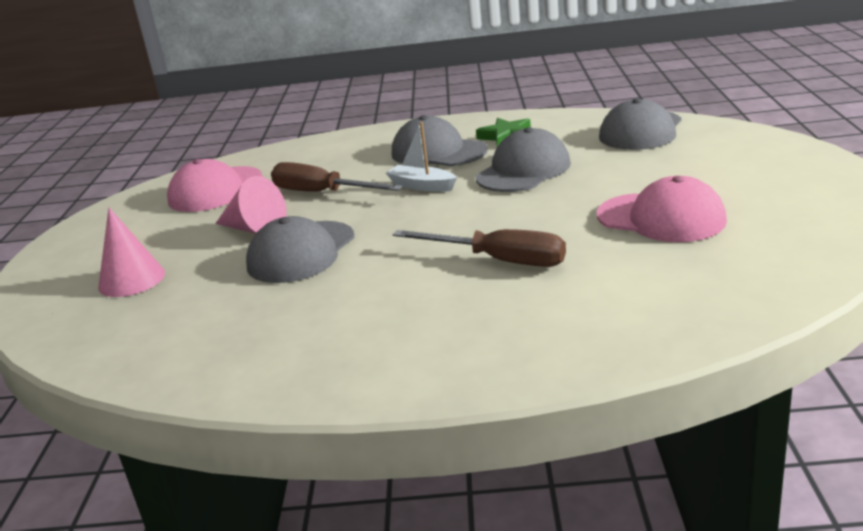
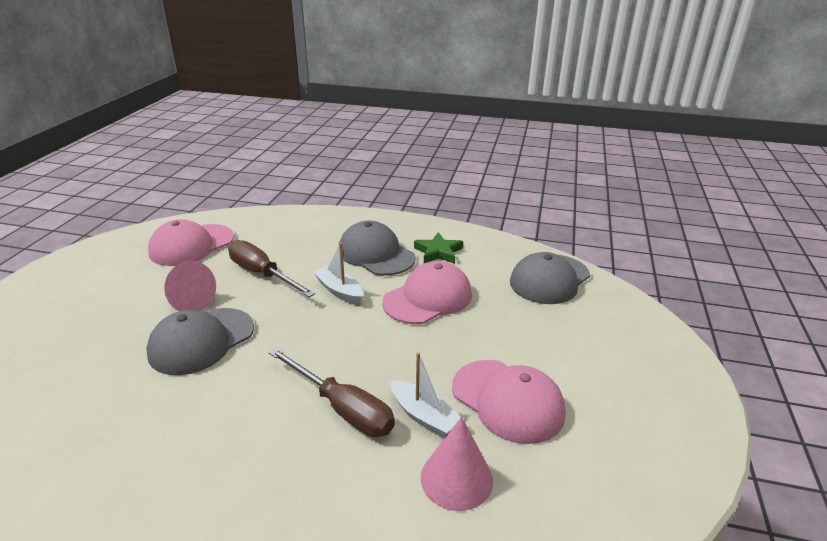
camera: 10 degrees right, 5 degrees up
pink cone [98,208,165,297] -> pink cone moved to [421,417,493,511]
grey cap [476,127,571,192] -> pink cap [382,261,472,324]
none -> white boat [391,352,461,437]

